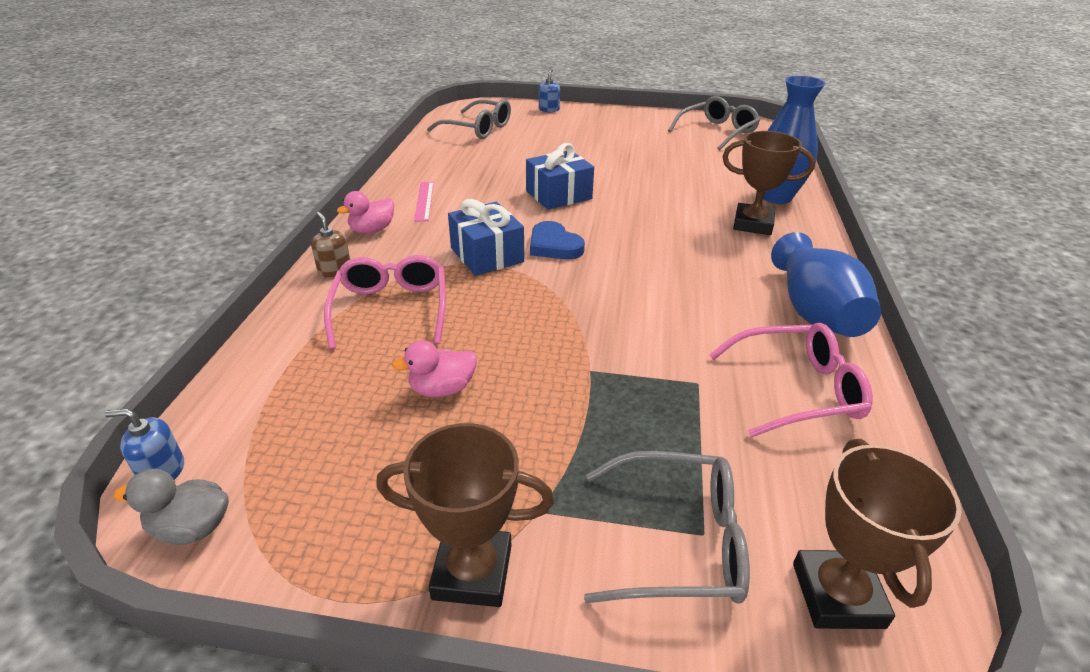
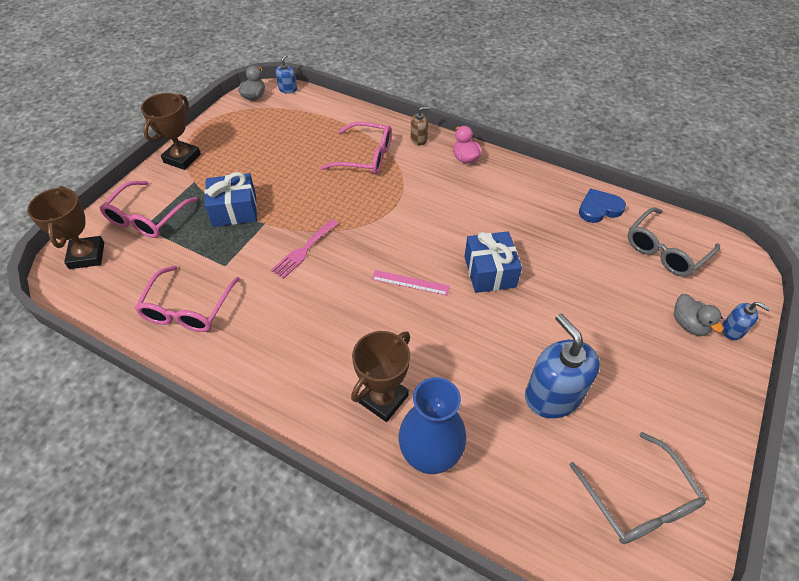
camera: 110 degrees right, 15 degrees up
pink duck [392,340,477,397] -> none
pink ruler [414,182,434,222] -> pink ruler moved to [372,270,450,296]
blue gift [448,199,524,276] -> blue gift moved to [205,172,257,227]
blue heart [530,221,585,259] -> blue heart moved to [579,188,626,223]
grey glasses [584,451,750,604] -> pink glasses [99,181,198,238]
blue vase [771,232,881,337] -> none
brown trophy [793,439,962,629] -> brown trophy turned 60 degrees clockwise [27,186,104,269]
none -> pink fork [271,219,338,279]
none -> blue soap dispenser [525,313,600,418]
none -> grey duck [674,294,723,336]

